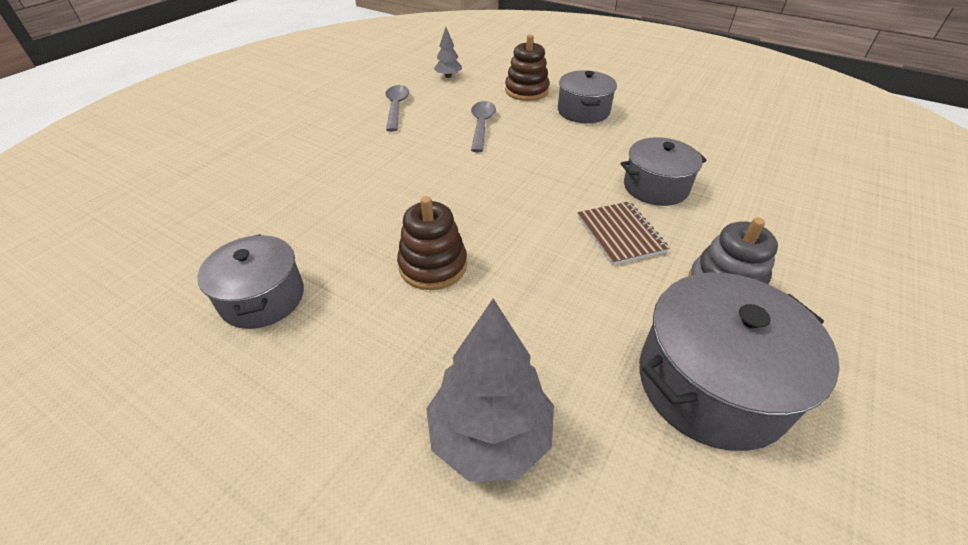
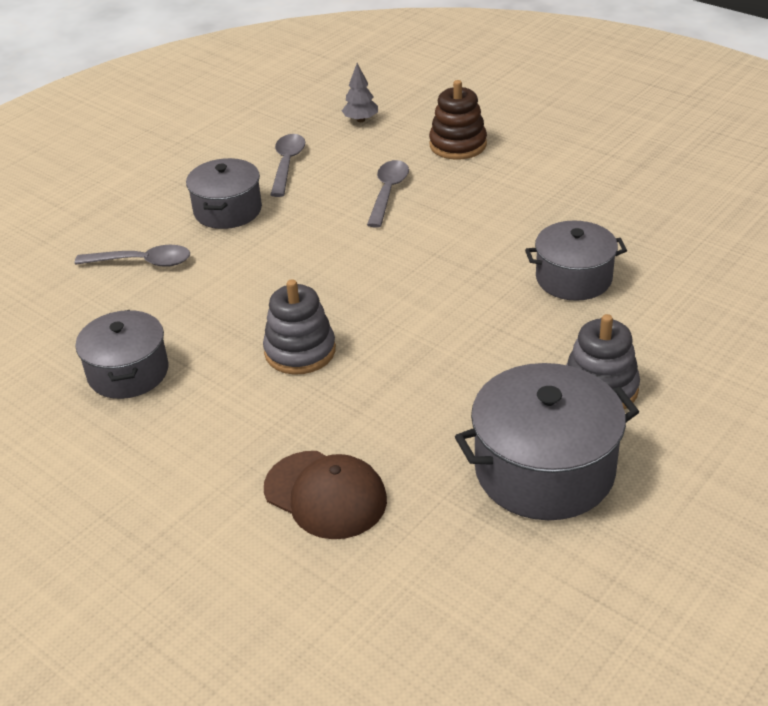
camera: 10 degrees right, 5 degrees down
brown stacking toy [397,196,467,290] -> grey stacking toy [263,279,336,375]
grey tree [426,299,554,481] -> brown cap [264,451,387,539]
grey pot [558,70,617,123] -> grey pot moved to [186,158,262,229]
brown notebook [577,201,669,265] -> none
none -> grey spoon [75,245,190,267]

